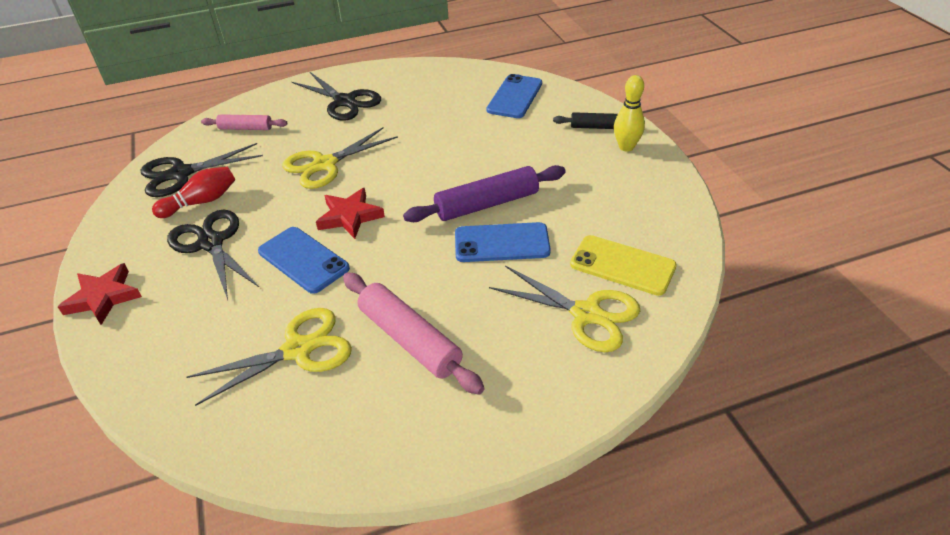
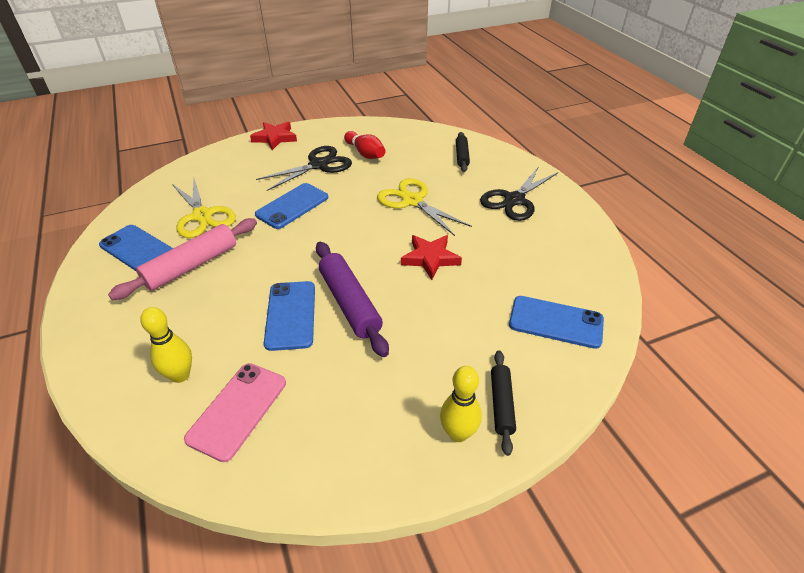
camera: 85 degrees right, 0 degrees up
black scissors [141,143,263,197] -> none
pink rolling pin [201,114,287,130] -> black rolling pin [456,132,470,172]
red star [316,188,385,239] -> red star moved to [401,235,462,280]
yellow scissors [489,265,640,352] -> yellow bowling pin [140,307,192,383]
yellow phone [570,235,677,296] -> pink phone [184,363,286,462]
none -> blue phone [99,225,173,271]

